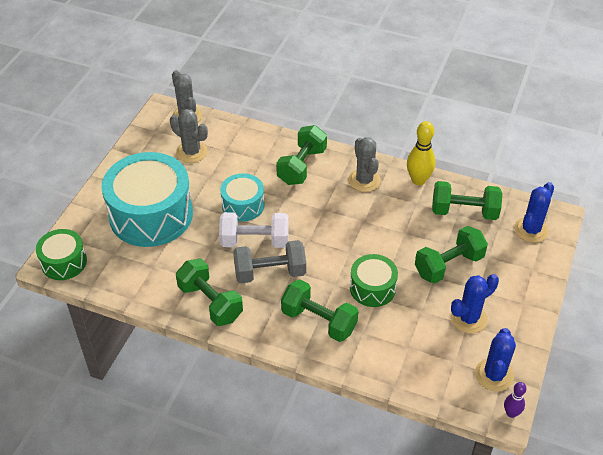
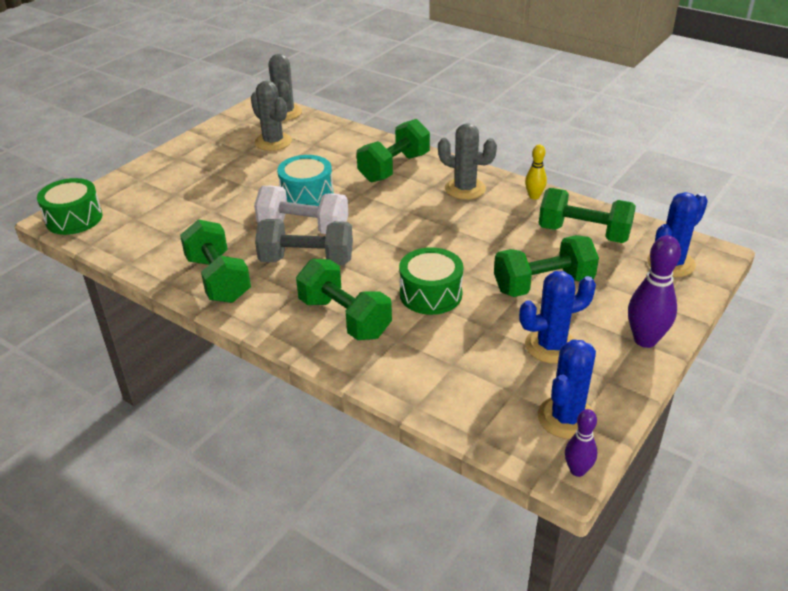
camera: 15 degrees right, 10 degrees down
turquoise drum [101,152,193,247] -> none
grey cactus [348,137,381,192] -> grey cactus turned 60 degrees counterclockwise [438,123,497,200]
yellow bowling pin [407,121,436,185] -> yellow bowling pin [525,145,547,200], size x0.58
none -> purple bowling pin [628,235,681,348]

